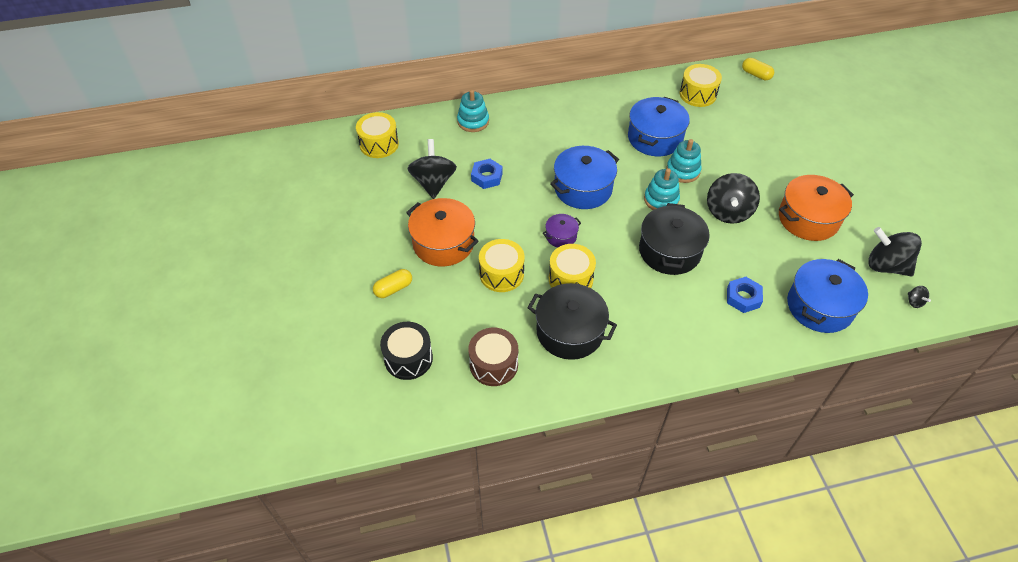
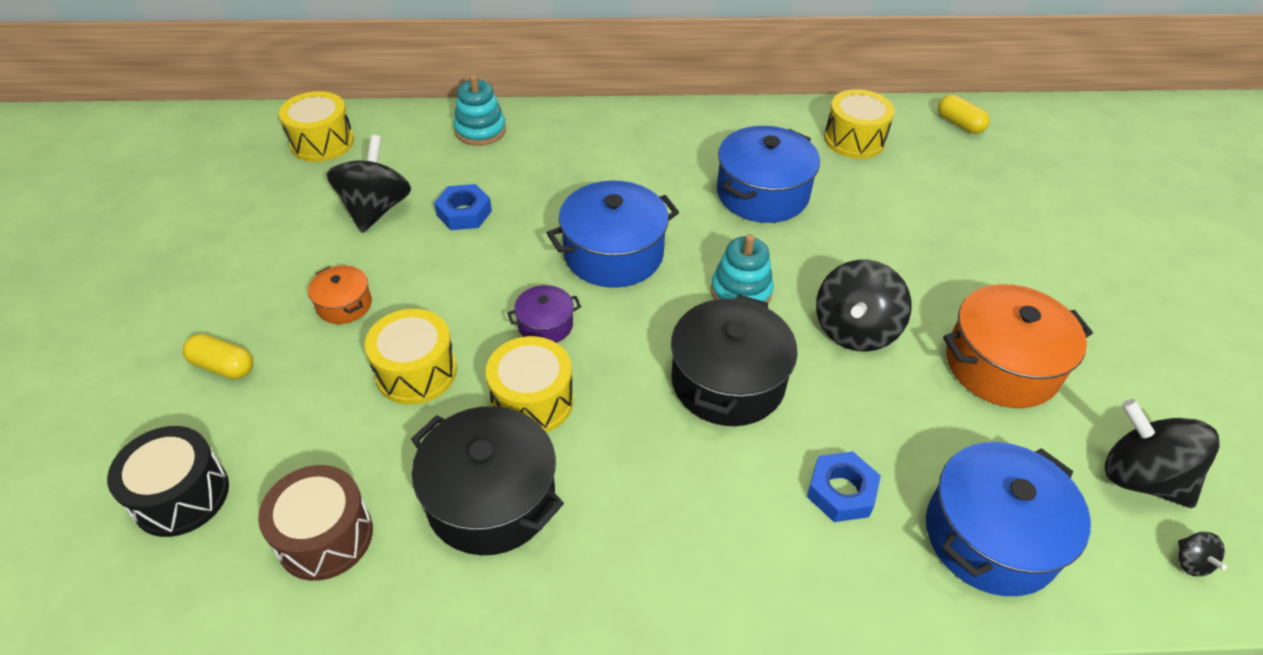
camera: 10 degrees right, 5 degrees down
yellow capsule [373,269,412,298] -> yellow capsule turned 45 degrees clockwise [183,334,253,379]
orange pot [406,198,479,266] -> orange pot [308,266,372,324], size x0.51
turquoise stacking toy [666,139,702,183] -> none

